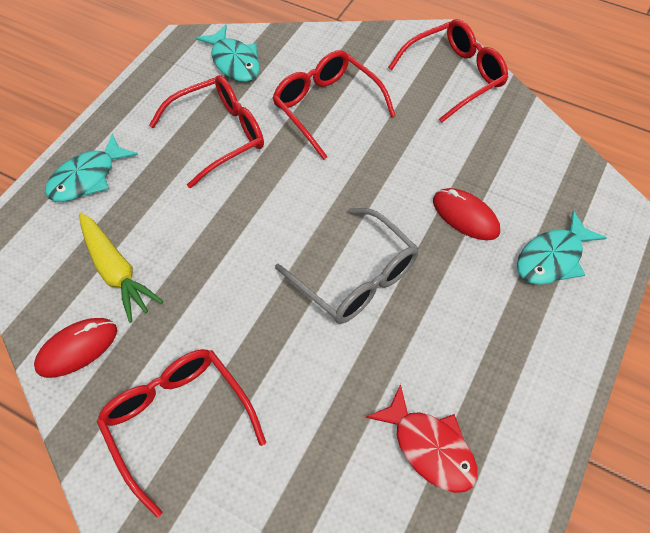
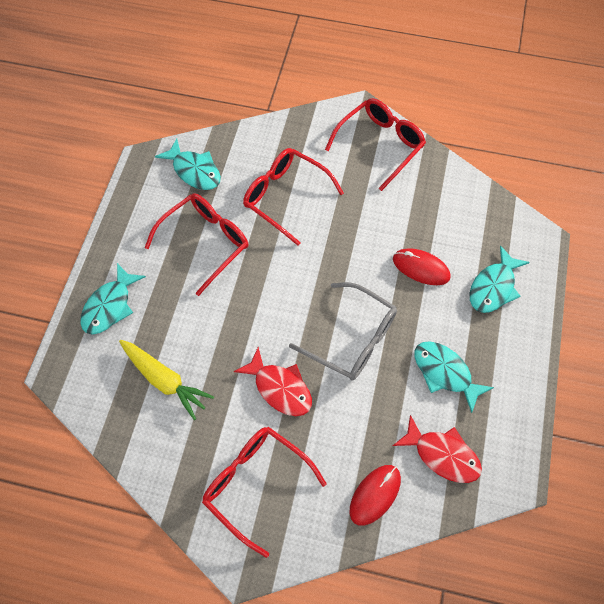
camera: 15 degrees left, 5 degrees up
red mouse [34,318,117,378] -> red mouse moved to [350,465,401,526]
none -> red fish [234,347,312,416]
none -> turquoise fish [415,341,494,413]

